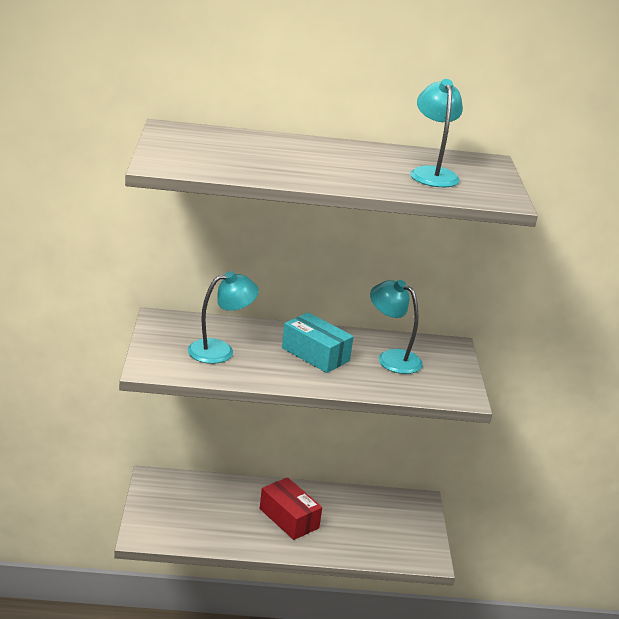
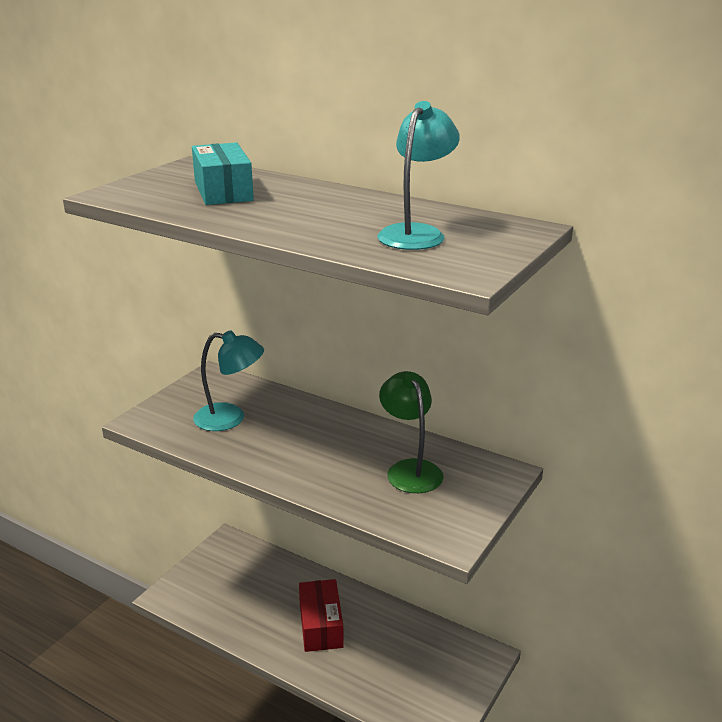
camera: 35 degrees right, 0 degrees up
turquoise box [282,312,354,373] -> turquoise box moved to [192,142,254,205]
turquoise lamp [370,280,423,374] -> green lamp [379,371,444,493]

